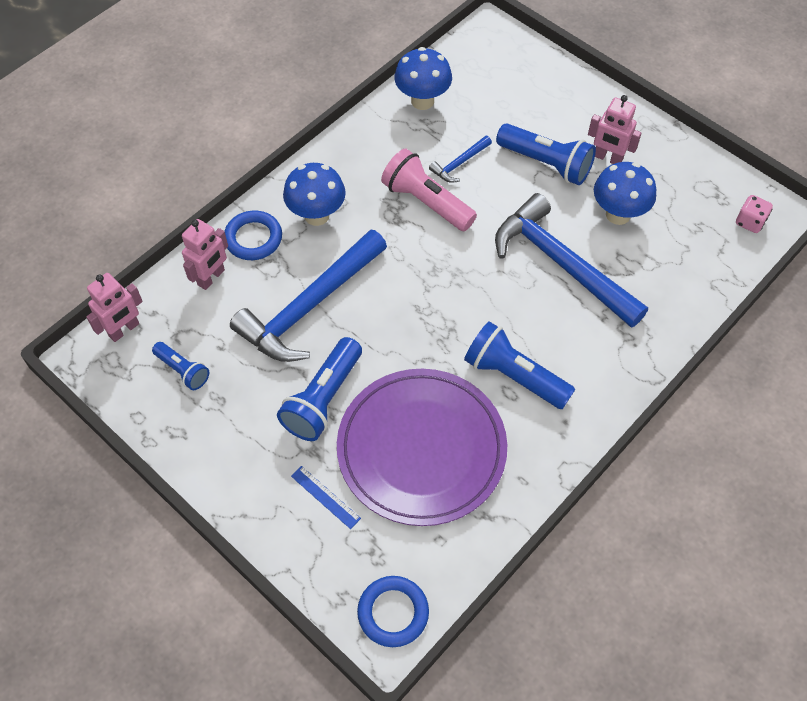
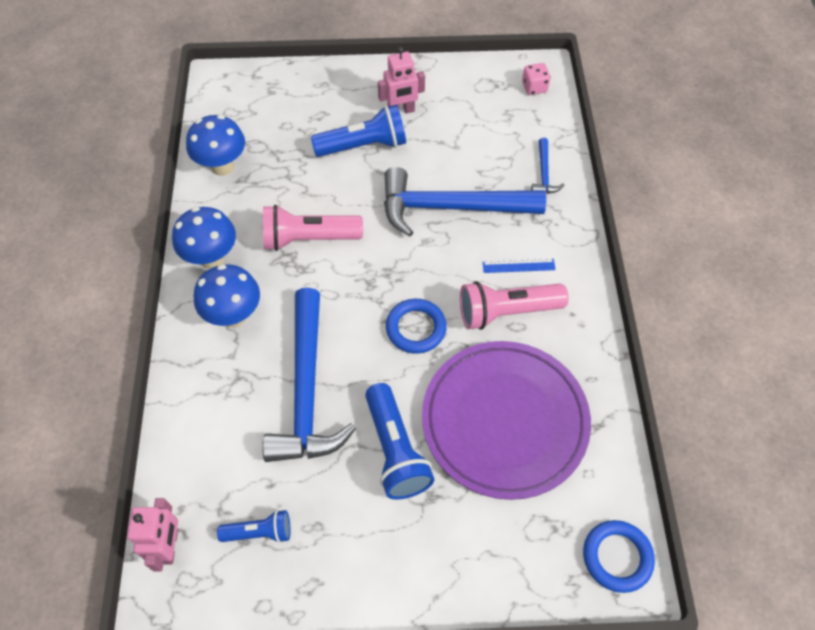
camera: 45 degrees left, 0 degrees up
pink robot [182,219,228,290] -> none
blue ring [225,210,282,260] -> blue ring moved to [386,299,447,354]
blue ruler [291,466,361,529] -> blue ruler moved to [482,259,556,273]
blue hammer [429,136,492,183] -> blue hammer moved to [531,138,564,194]
blue flashlight [464,321,575,409] -> pink flashlight [460,281,569,330]
blue mushroom [594,162,656,225] -> blue mushroom moved to [172,207,236,269]

